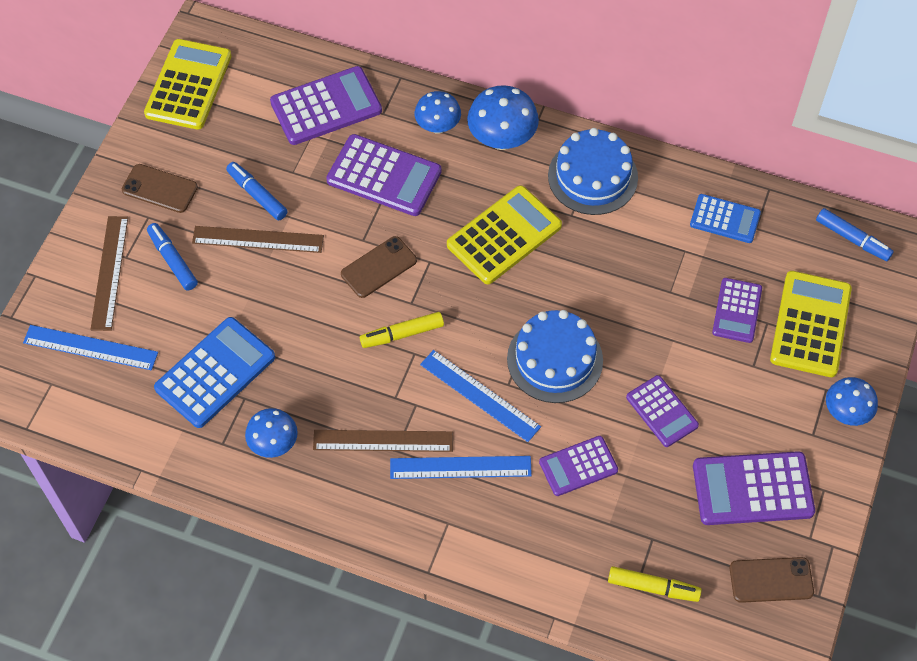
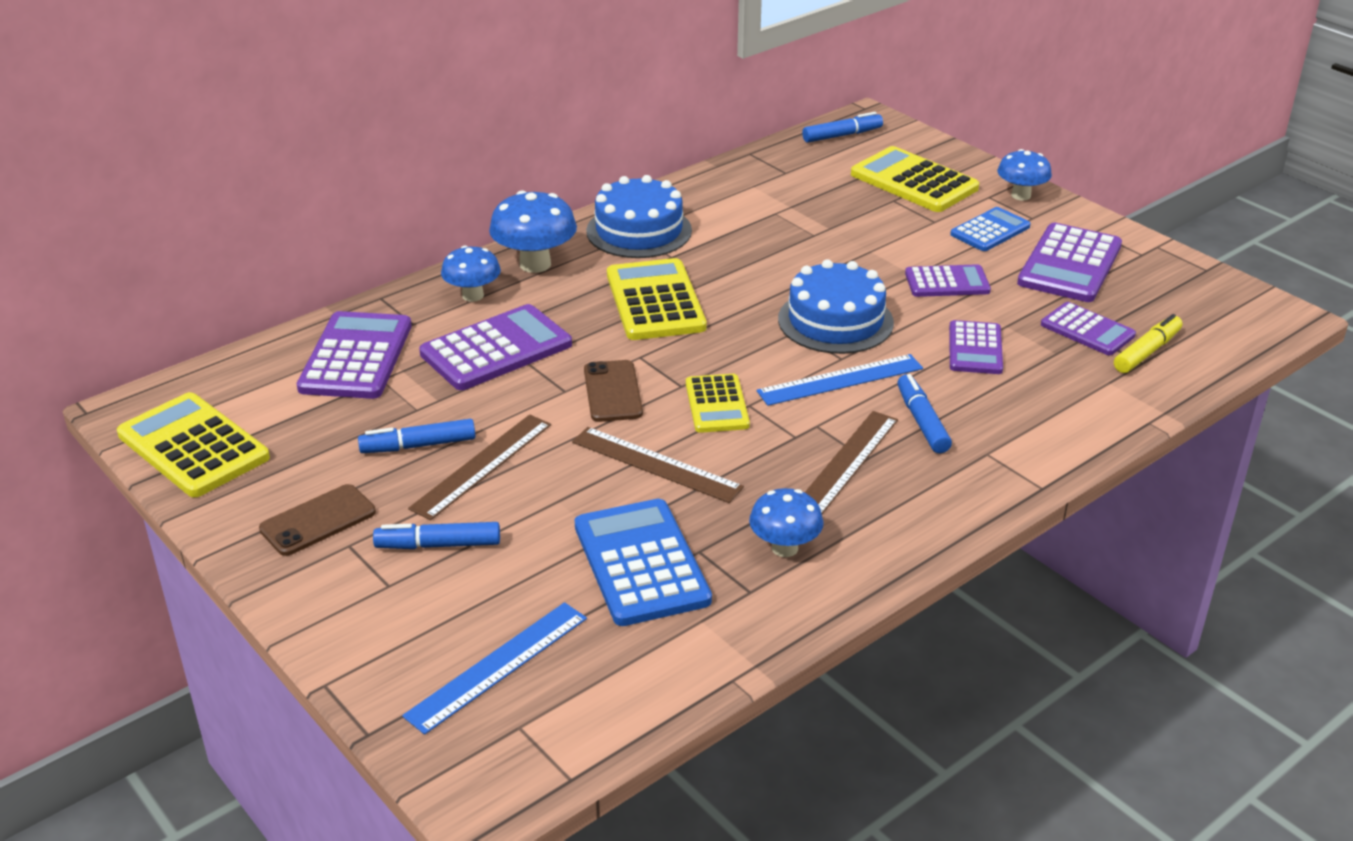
camera: 60 degrees left, 25 degrees down
brown ruler [90,216,128,331] -> brown ruler moved to [572,427,744,503]
yellow marker [360,312,444,348] -> yellow calculator [686,374,750,433]
blue ruler [390,456,532,479] -> blue marker [898,374,952,453]
blue calculator [690,194,761,243] -> blue calculator moved to [950,207,1031,251]
purple calculator [712,278,762,343] -> purple calculator moved to [1041,302,1136,355]
brown phone [730,557,814,603] -> none

